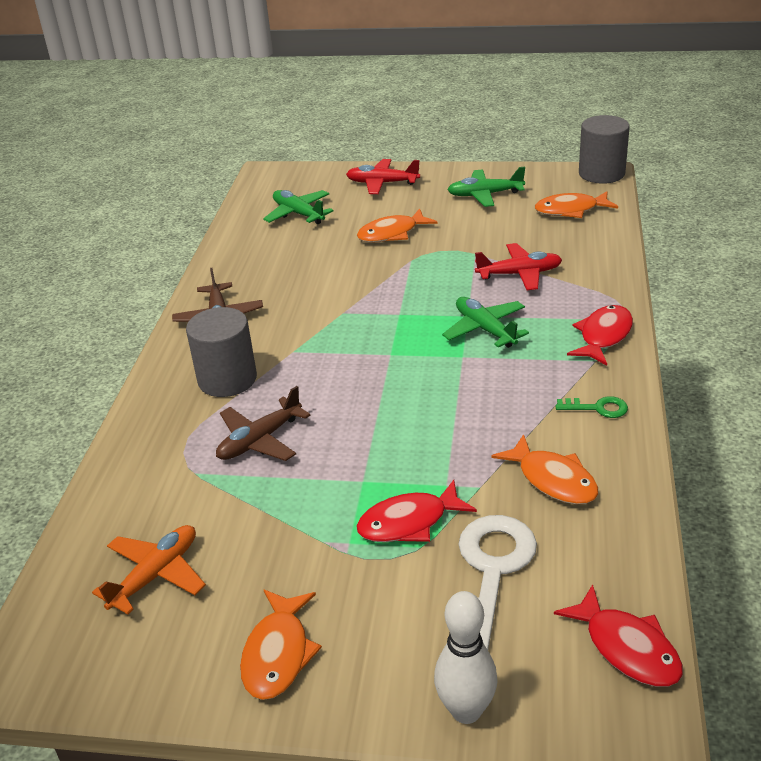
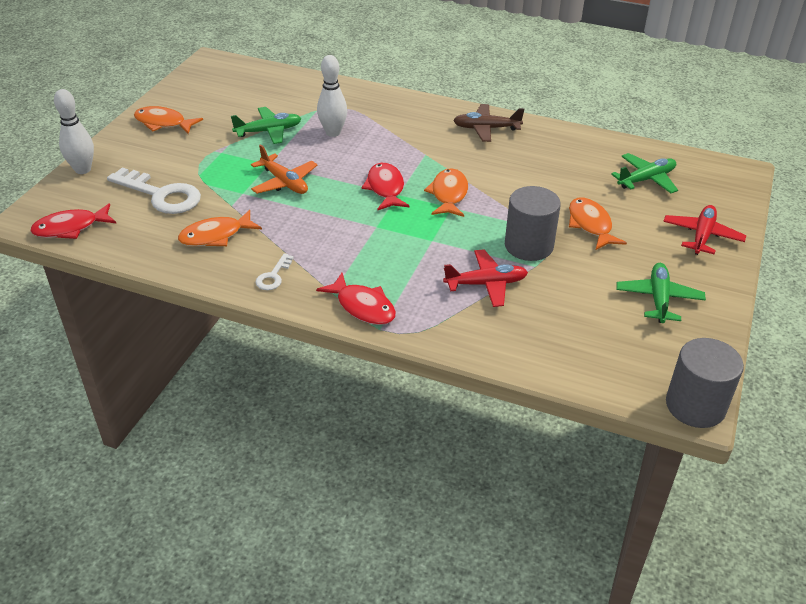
camera: 100 degrees right, 5 degrees up
orange plane [92,525,206,615] -> orange plane moved to [251,144,318,194]
grey cylinder [186,307,257,397] -> grey cylinder moved to [505,186,561,261]
brown plane [216,386,311,461] -> white bowling pin [317,55,347,137]
red fish [356,480,477,542] -> red fish moved to [361,163,410,211]
green plane [442,297,529,348] -> green plane moved to [231,107,301,144]
red plane [475,243,562,290] -> red plane turned 105 degrees counterclockwise [443,249,528,307]
orange fish [535,191,618,218] -> orange fish moved to [424,168,468,217]
green key [556,396,628,418] -> white key [255,253,294,290]

